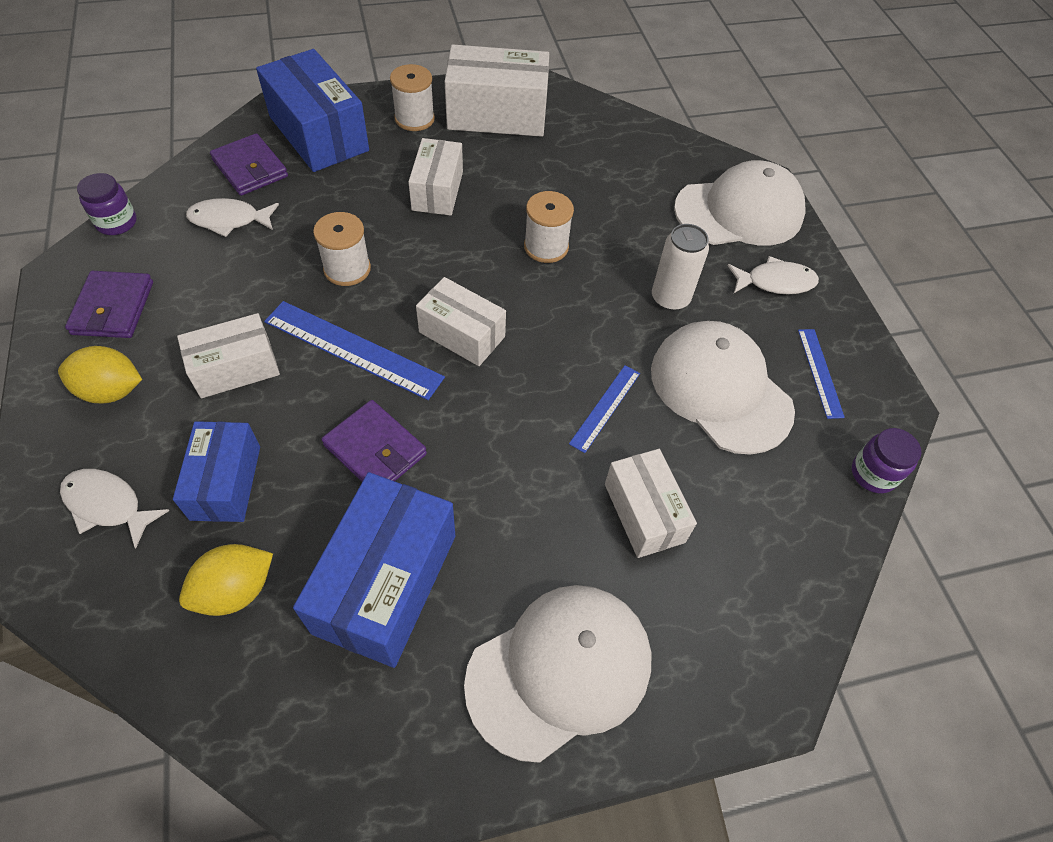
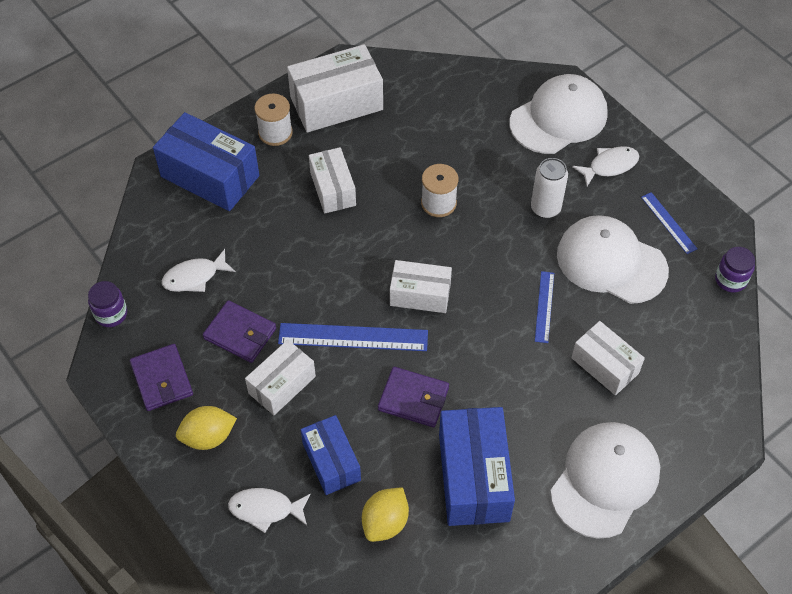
camera: 20 degrees left, 0 degrees up
purple wallet [210,133,288,196] -> purple wallet moved to [203,300,276,363]
white spool [313,212,371,286] -> none

